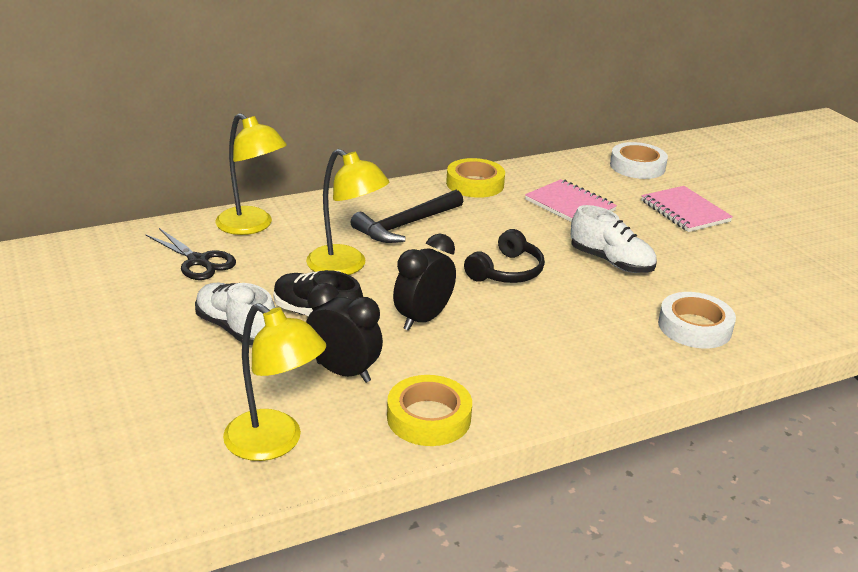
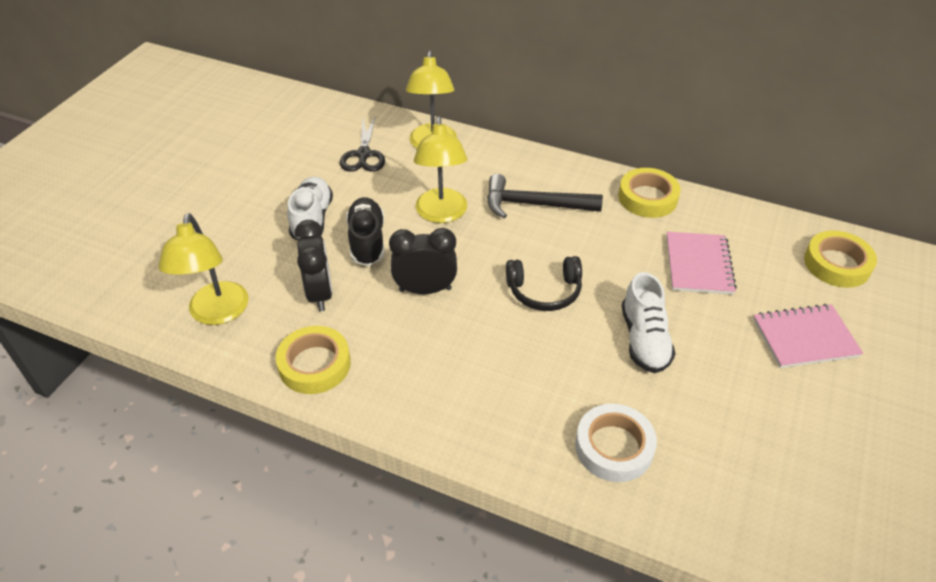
camera: 50 degrees right, 15 degrees up
white tape [610,142,668,179] -> yellow tape [804,231,877,288]
pink notebook [641,186,733,232] -> pink notebook turned 60 degrees clockwise [753,304,863,368]

